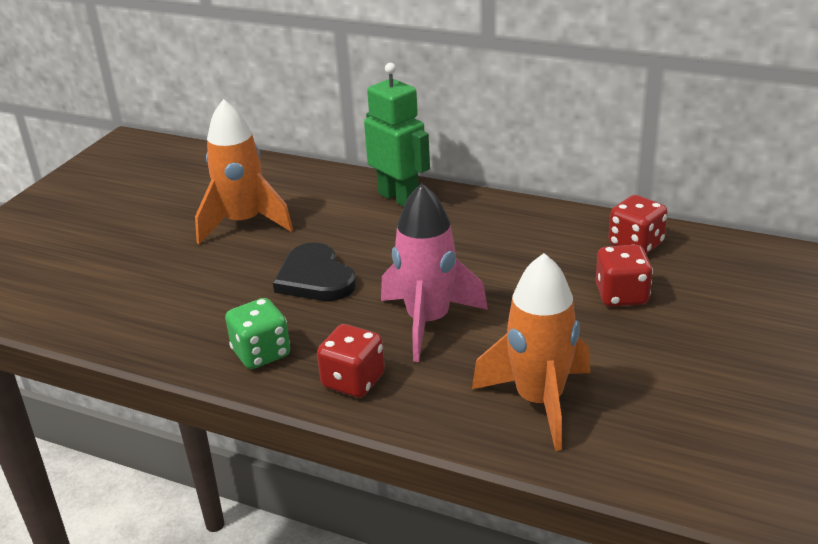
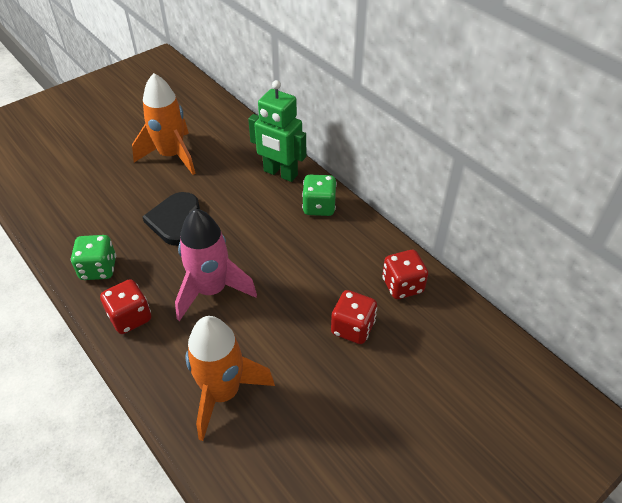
camera: 25 degrees right, 15 degrees up
green robot [364,63,430,207] -> green robot turned 135 degrees clockwise [248,80,306,182]
none -> green dice [302,175,337,216]

